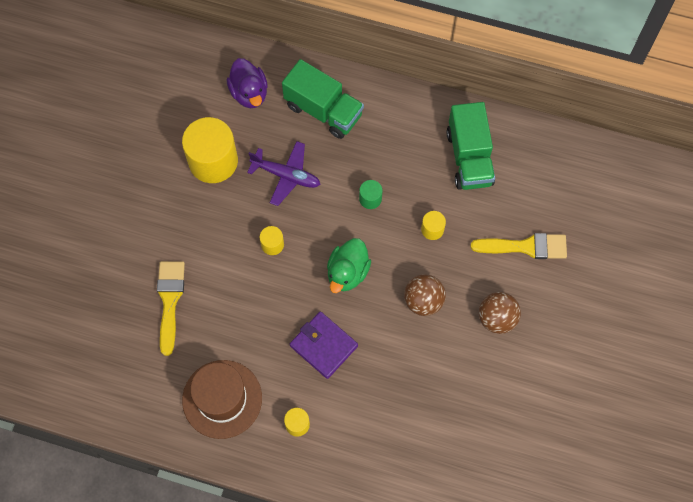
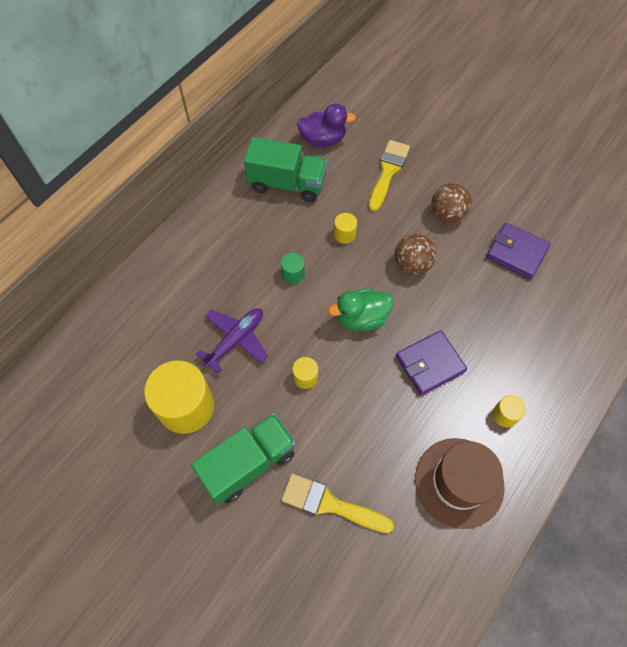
camera: 70 degrees left, 5 degrees down
purple duck [227,58,268,108] -> purple duck moved to [297,104,356,147]
green truck [282,59,364,139] -> green truck moved to [191,413,296,504]
green duck [327,238,371,293] -> green duck turned 120 degrees clockwise [328,288,393,331]
none -> purple wallet [486,223,550,279]

